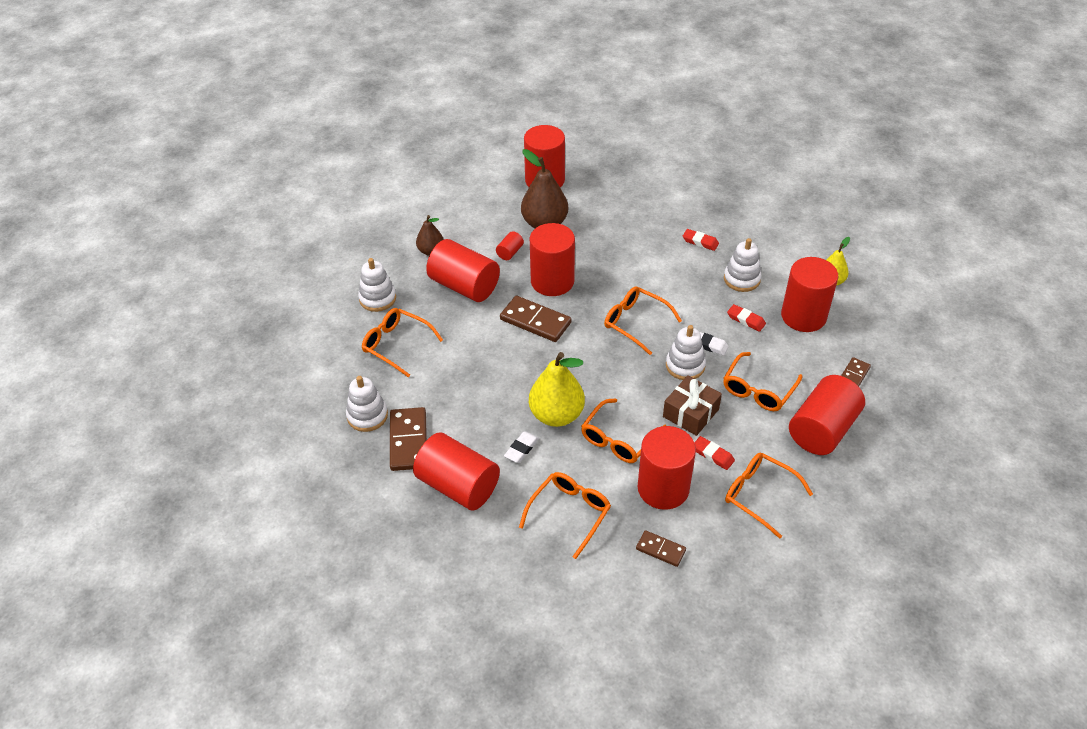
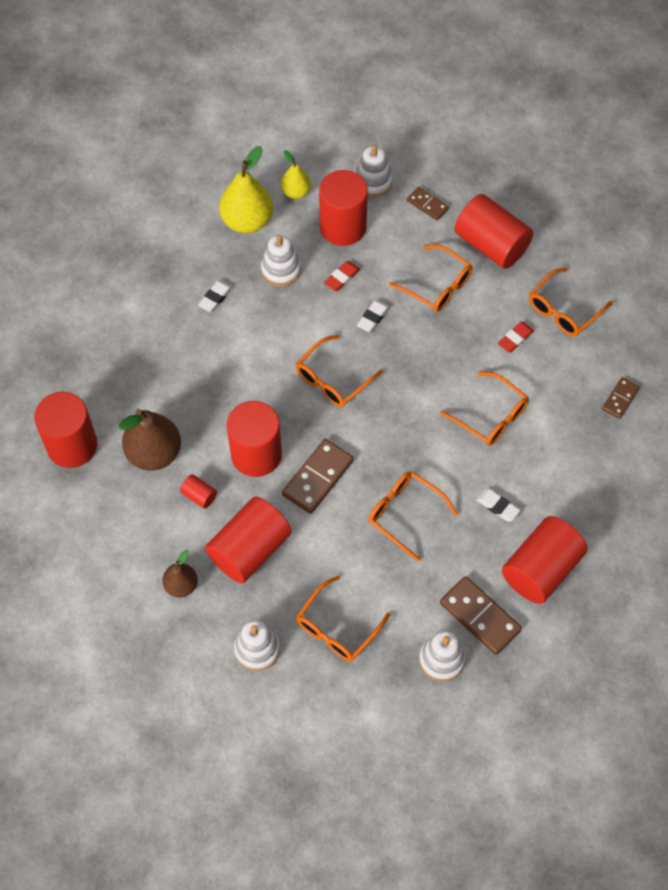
camera: 85 degrees left, 15 degrees up
brown domino [390,407,427,471] -> brown domino turned 45 degrees clockwise [440,576,522,655]
orange glasses [519,472,611,559] -> orange glasses moved to [368,471,458,561]
yellow pear [529,352,585,427] -> yellow pear moved to [219,146,273,233]
red cylinder [637,426,696,510] -> none
brown gift [663,375,722,436] -> none
white stacking toy [666,325,706,380] -> white stacking toy moved to [355,145,393,197]
red eraser [683,229,719,251] -> white eraser [198,280,232,312]

